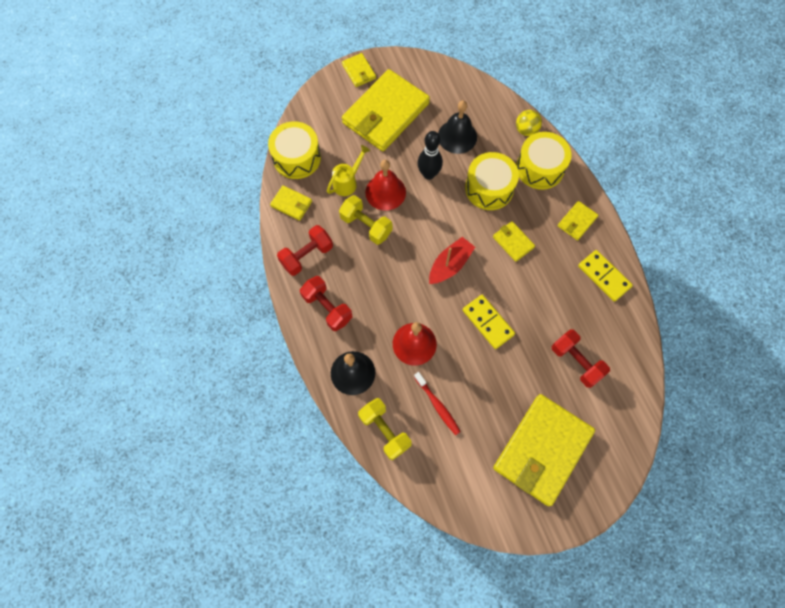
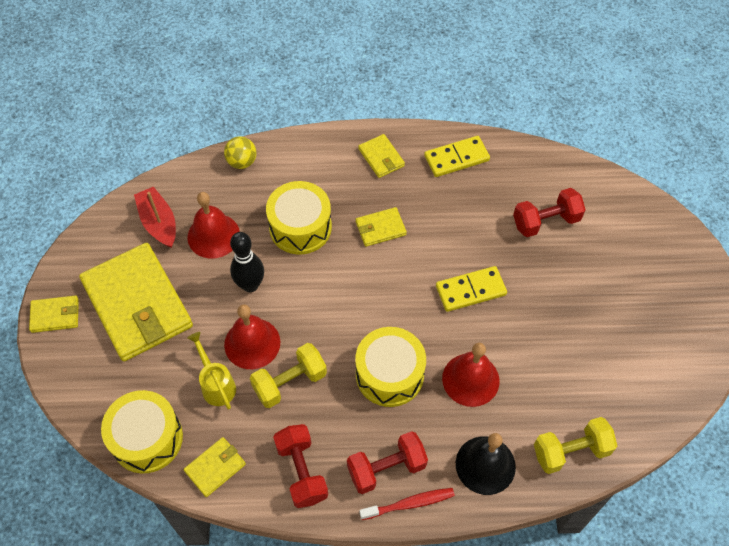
camera: 70 degrees left, 10 degrees down
red toothbrush [414,372,461,435] -> red toothbrush moved to [359,488,455,520]
red boat [429,237,475,284] -> red boat moved to [134,186,176,248]
black bell [438,101,477,154] -> red bell [187,192,240,258]
yellow wallet [493,394,595,506] -> none
yellow drum [516,132,571,190] -> yellow drum moved to [355,327,426,407]

